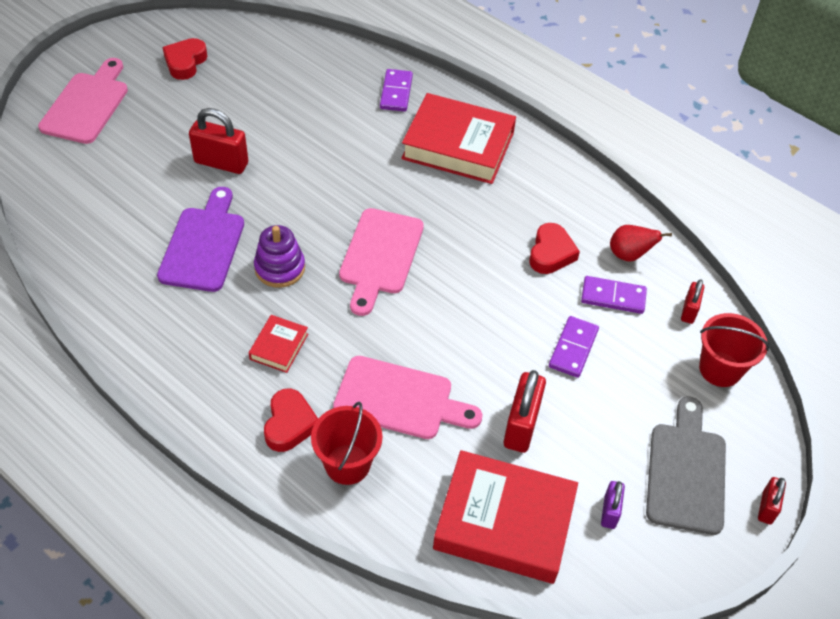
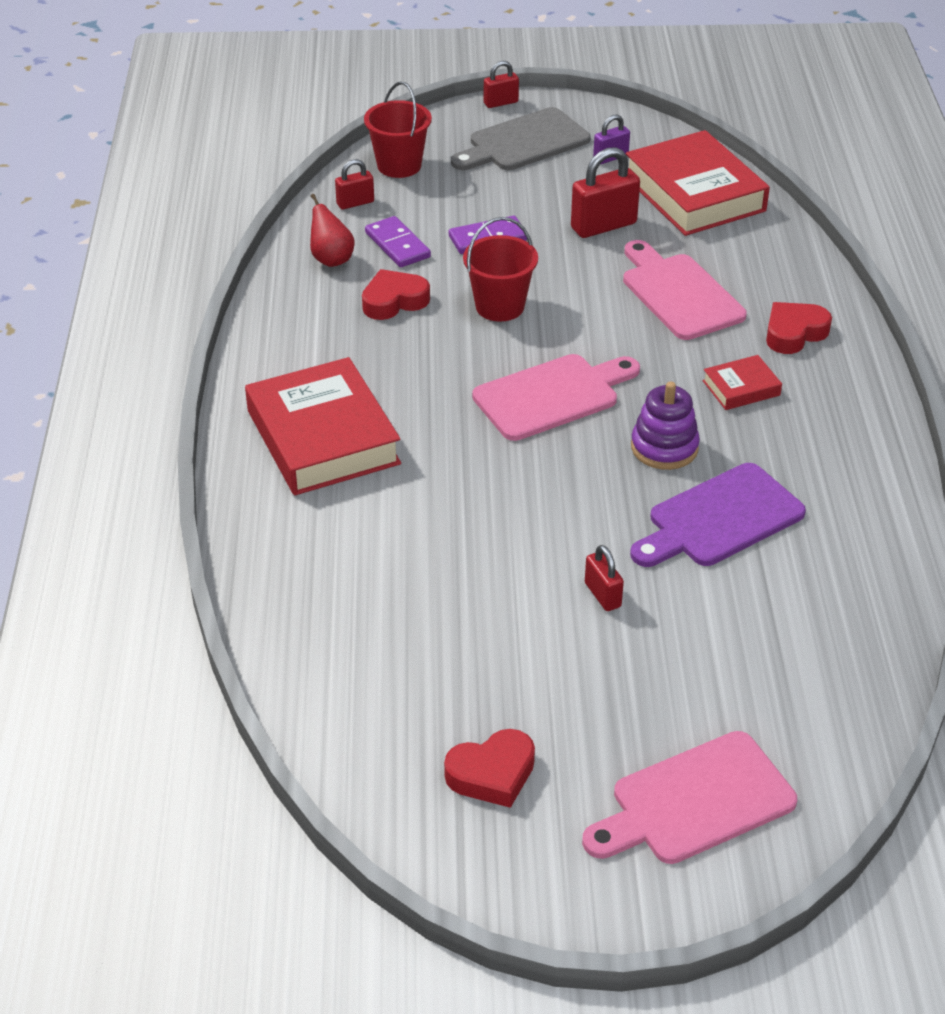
camera: 130 degrees left, 10 degrees down
red padlock [189,108,248,174] -> red padlock [585,545,624,611], size x0.57
red bucket [311,401,383,485] -> red bucket moved to [463,217,538,322]
purple domino [380,69,413,112] -> none

